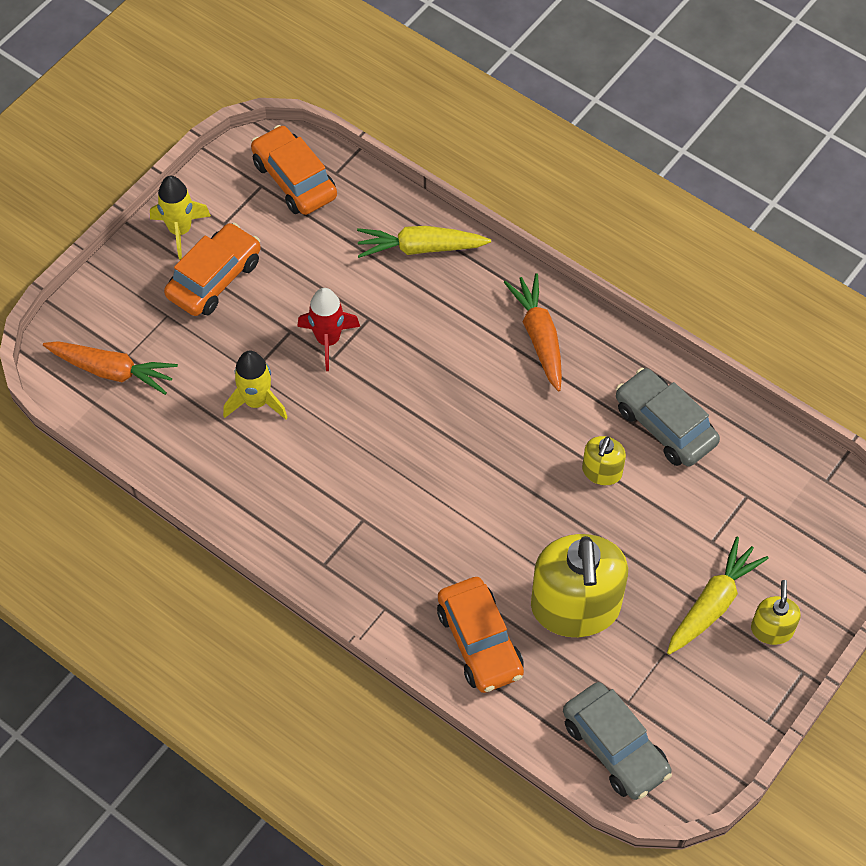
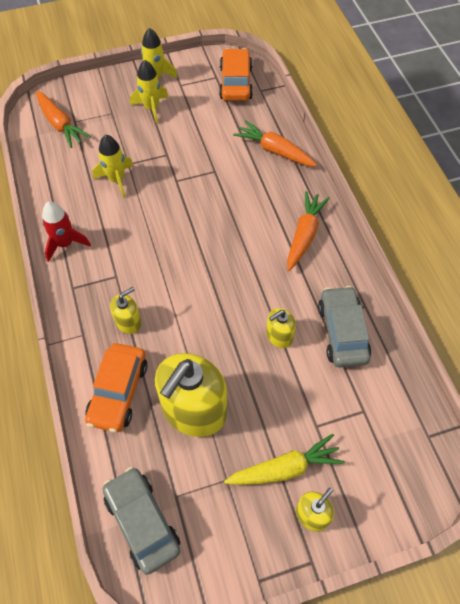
camera: 35 degrees right, 0 degrees up
orange car [164,223,261,316] -> yellow rocket [130,60,168,124]
red rocket [297,288,360,371] -> red rocket moved to [42,201,91,262]
yellow carrot [357,226,491,258] -> orange carrot [233,120,317,167]
grey car [563,682,672,800] -> grey car turned 150 degrees clockwise [103,467,181,575]
none -> yellow soap dispenser [110,287,141,334]

